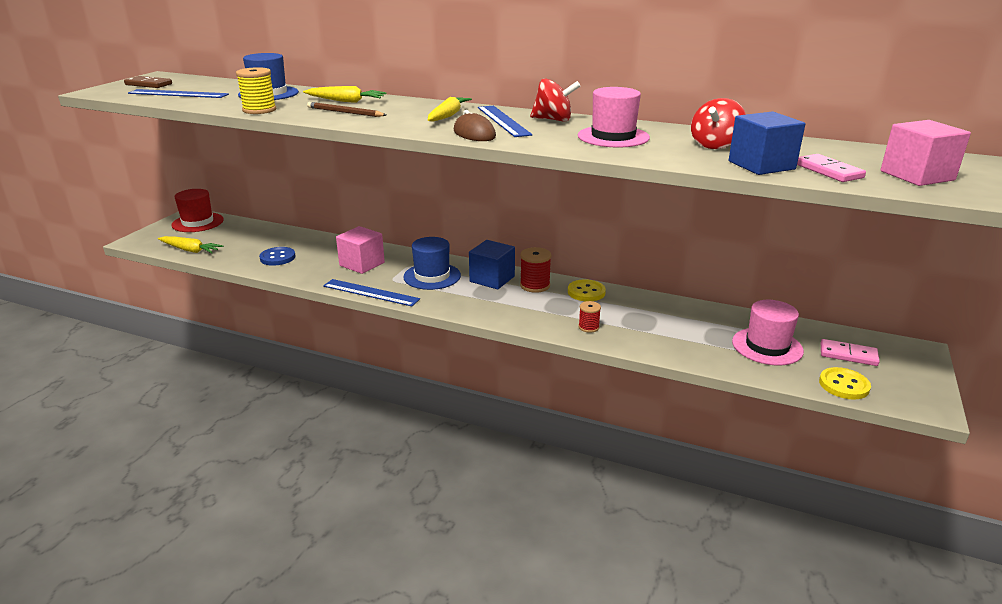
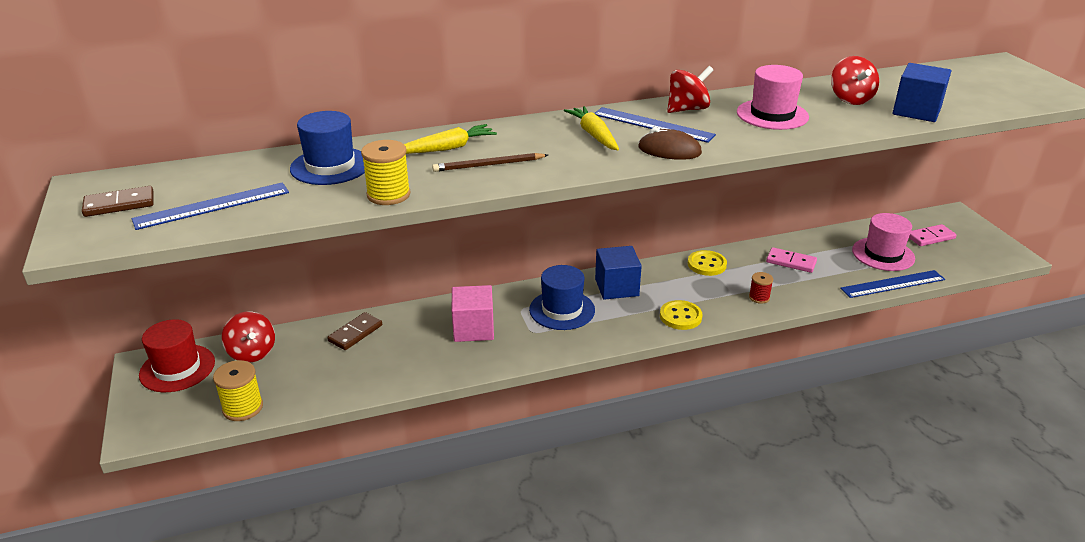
camera: 40 degrees left, 5 degrees up
yellow carrot [158,236,223,253] -> yellow spool [213,360,263,421]
blue button [259,247,296,266] -> none
blue ruler [323,279,420,306] -> blue ruler moved to [840,270,945,298]
red spool [520,247,551,293] -> none
pink domino [797,154,866,182] -> pink domino moved to [766,247,817,273]
yellow button [819,367,871,400] -> yellow button moved to [660,300,702,330]
pink cube [880,120,971,186] -> none
none -> red spinning top [222,312,275,363]
none -> brown domino [327,312,382,350]

